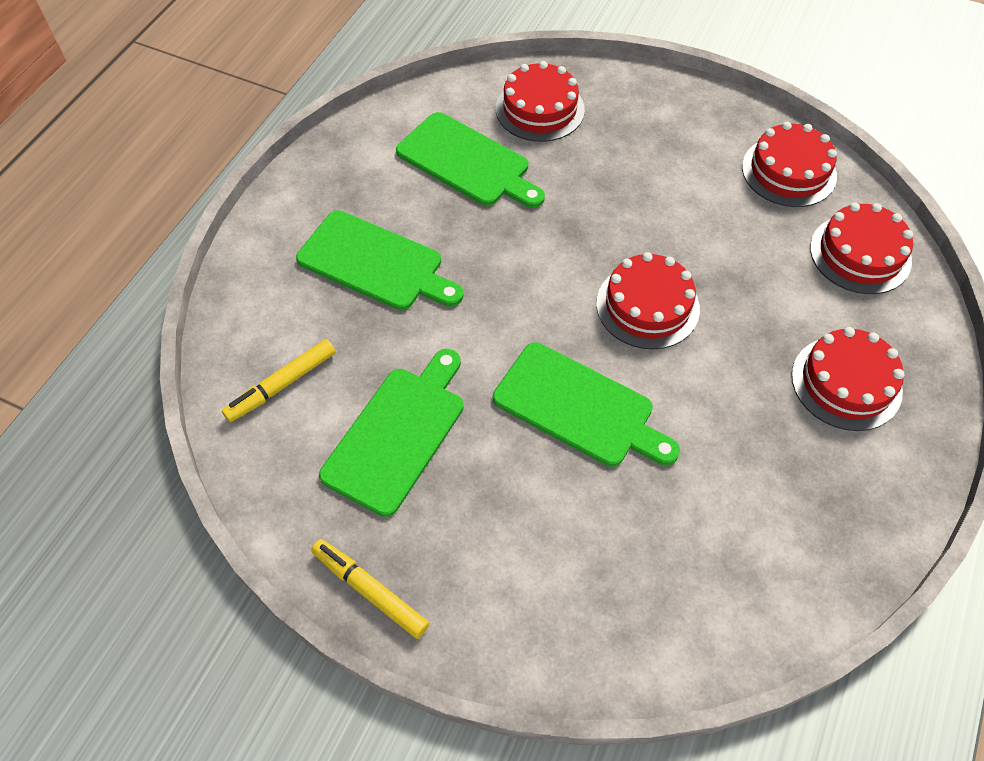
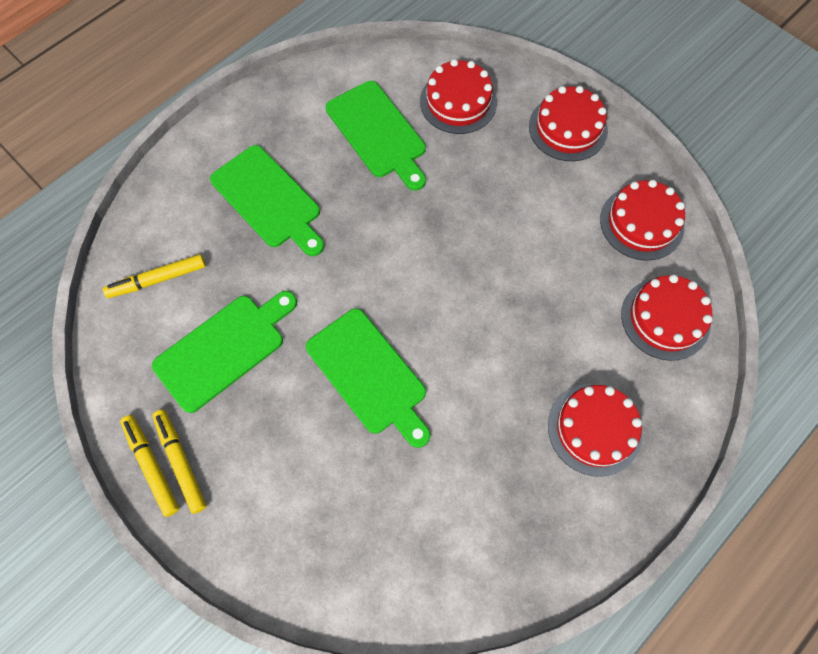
camera: 20 degrees right, 10 degrees up
red cake [596,252,700,349] -> red cake moved to [529,86,608,161]
none -> yellow marker [152,410,207,514]

